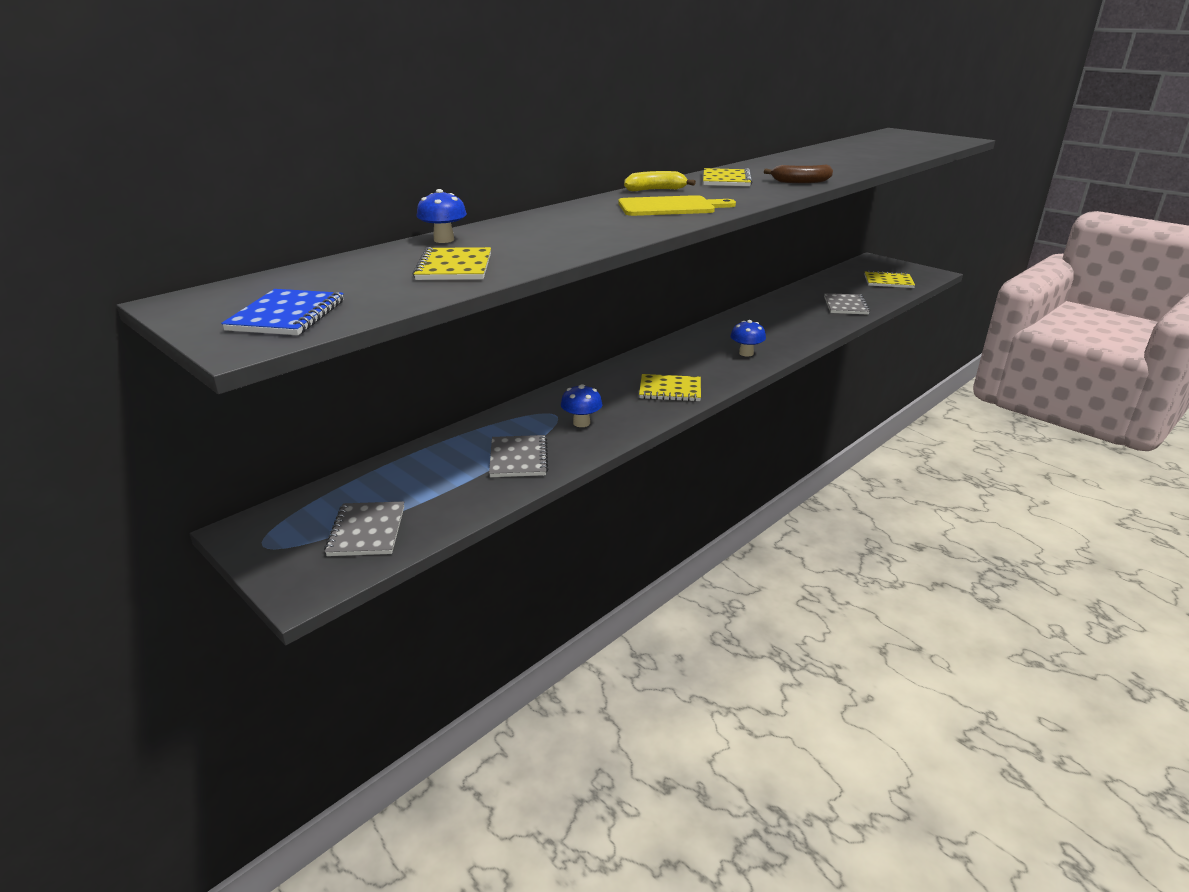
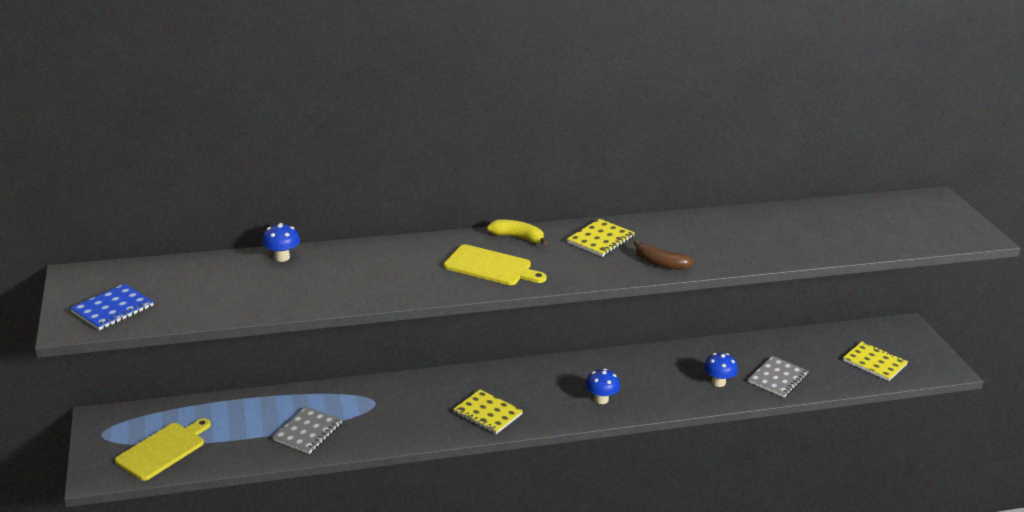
camera: 30 degrees right, 0 degrees up
grey notebook [324,501,404,556] -> yellow cutting board [115,418,211,481]
yellow notebook [413,247,491,280] -> none
blue mushroom [561,384,602,427] -> blue mushroom moved to [704,353,738,387]

